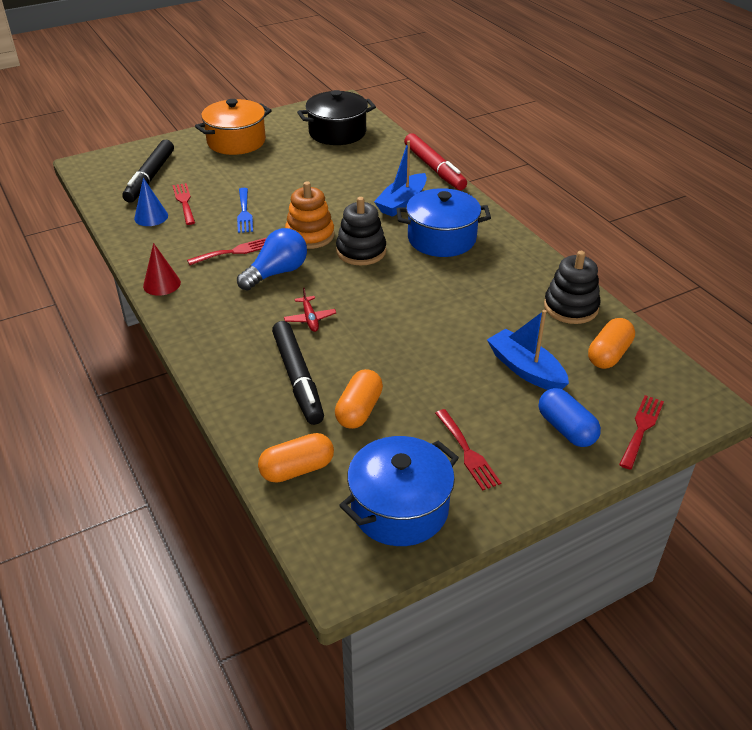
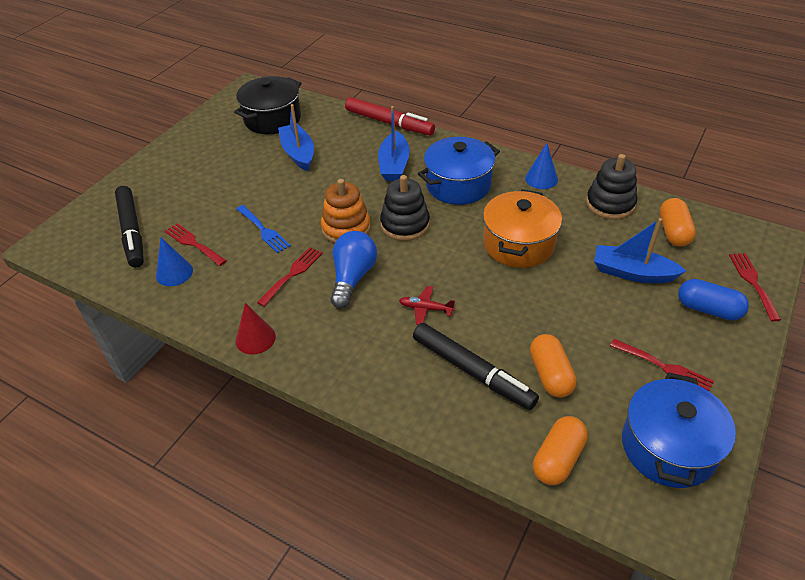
camera: 30 degrees left, 5 degrees up
orange pot [195,99,272,155] -> orange pot moved to [483,189,562,268]
red plane [284,288,336,332] -> red plane turned 150 degrees clockwise [399,286,455,325]
none -> blue boat [278,104,314,171]
none -> blue cone [525,143,558,189]

